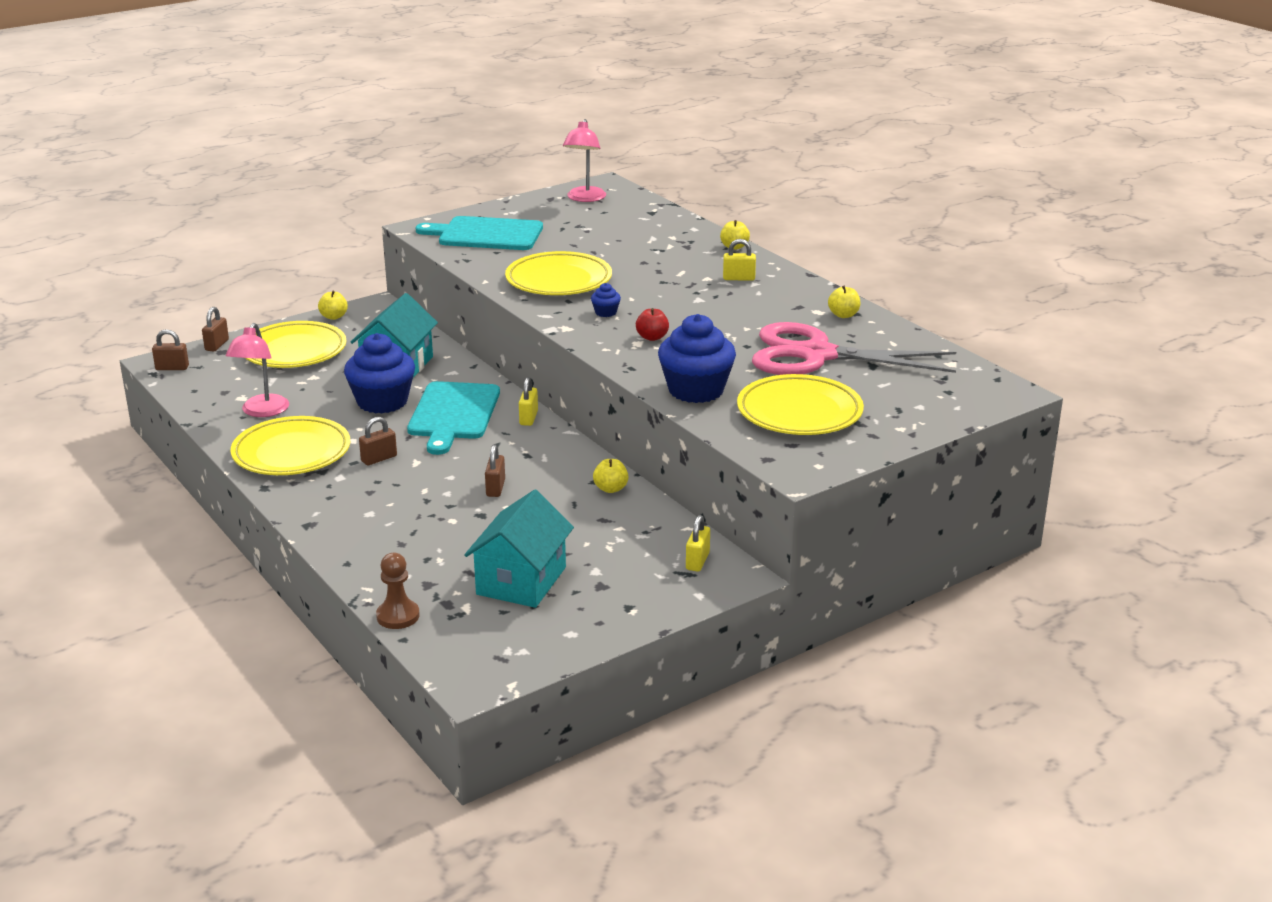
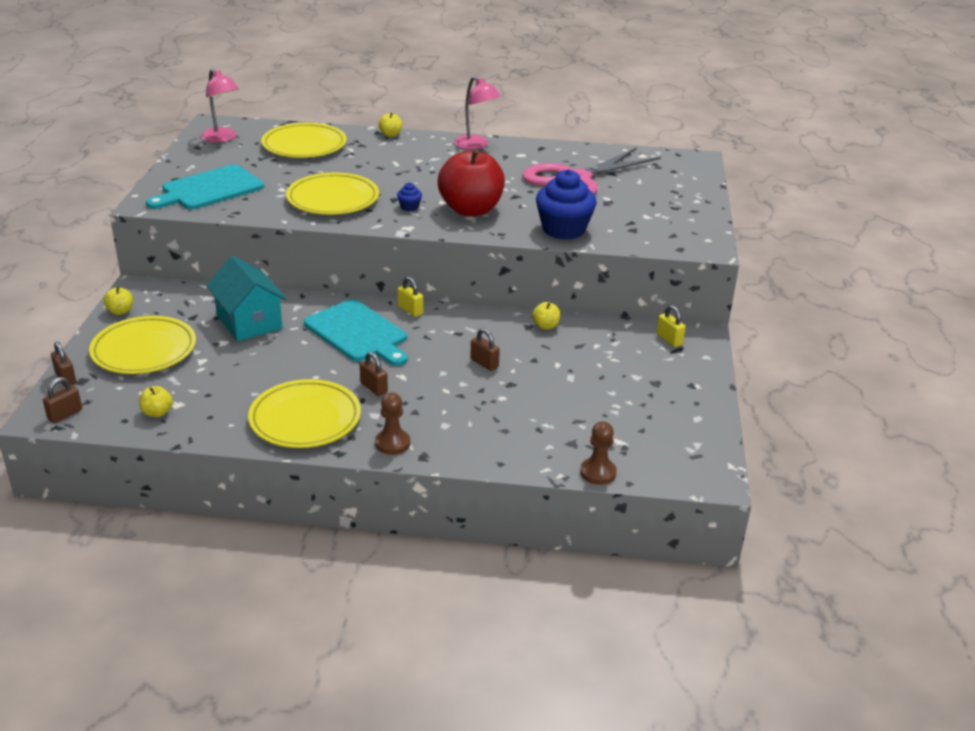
camera: 50 degrees left, 5 degrees up
pink lamp [226,323,289,417] -> pink lamp moved to [454,76,501,150]
blue cupcake [344,333,415,414] -> none
brown padlock [359,417,397,465] -> brown padlock turned 45 degrees counterclockwise [360,352,388,396]
turquoise house [464,490,574,608] -> none
red apple [636,308,669,341] -> red apple [438,149,505,216], size x2.47
yellow padlock [723,239,756,281] -> none
yellow plate [737,374,864,435] -> yellow plate moved to [261,123,347,158]
yellow apple [828,286,860,318] -> yellow apple moved to [139,386,173,417]
none -> brown pawn [375,392,410,455]

